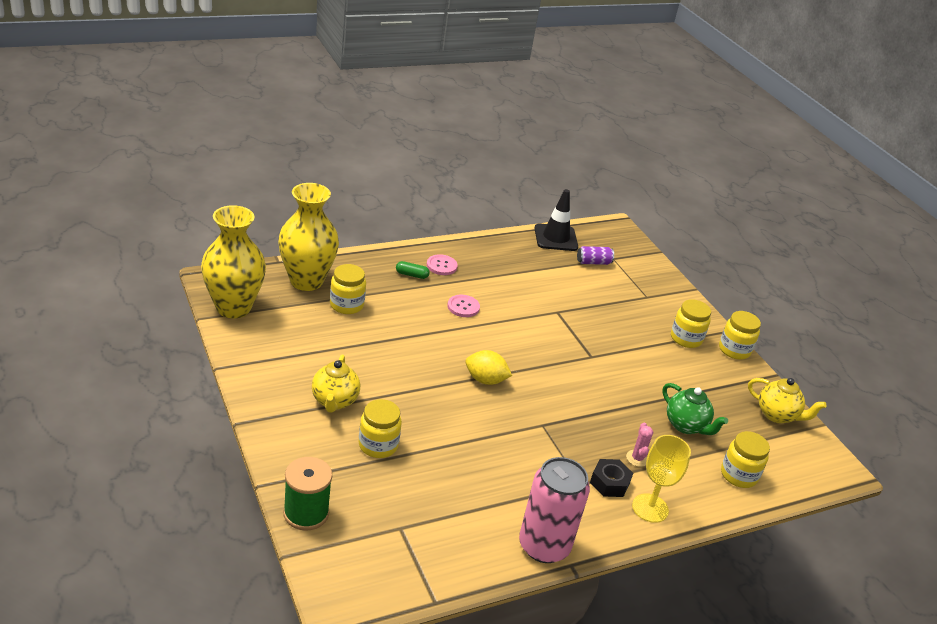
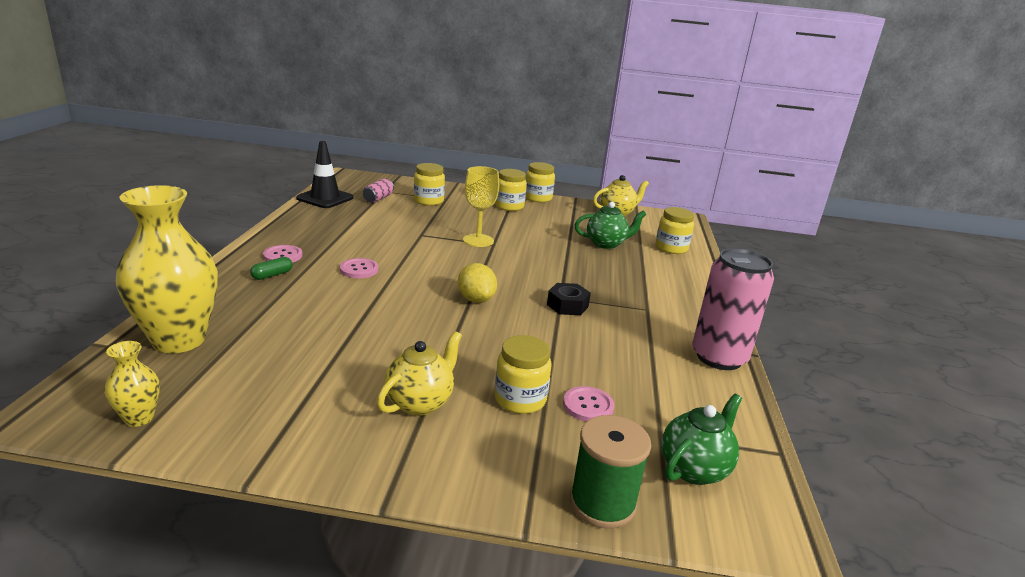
camera: 55 degrees left, 10 degrees down
yellow vase [201,205,266,318] -> yellow vase [105,341,160,427], size x0.45
yellow teapot [312,355,360,413] -> yellow teapot turned 90 degrees counterclockwise [377,331,462,416]
yellow jar [330,264,366,314] -> yellow jar moved to [414,163,445,206]
yellow lemon [465,350,512,385] -> yellow lemon turned 75 degrees counterclockwise [458,263,497,303]
purple can [577,246,614,265] -> pink can [363,179,394,203]
black nut [590,459,633,497] -> black nut moved to [547,283,591,315]
pink cactus [626,423,653,467] -> none
yellow goblet [632,435,691,523] -> yellow goblet moved to [463,166,499,247]
none -> pink button [563,386,614,422]
none -> green teapot [662,393,742,485]

